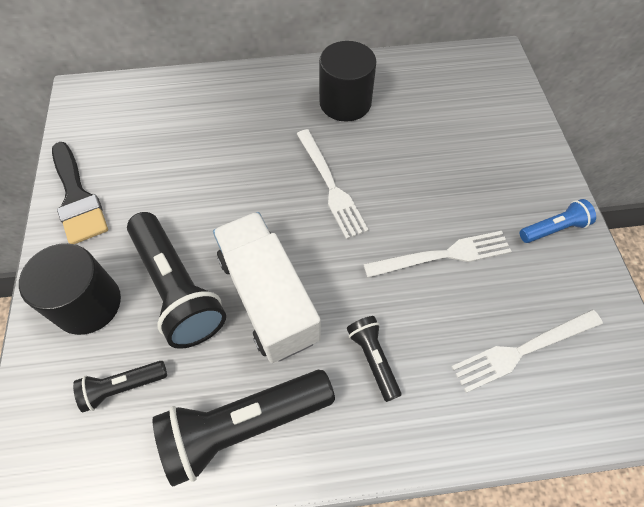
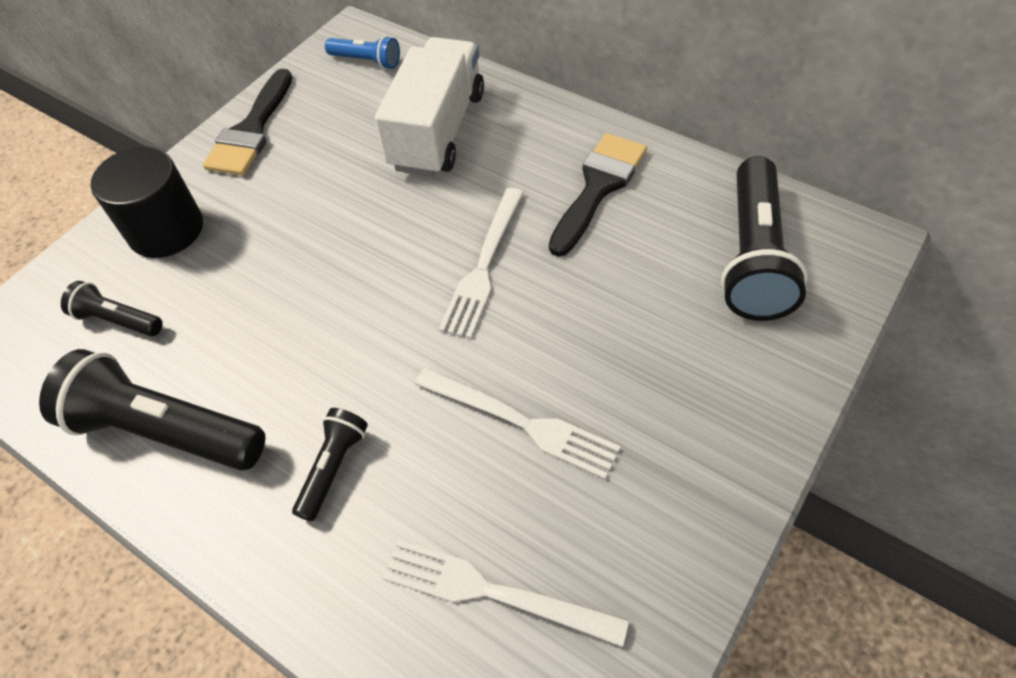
camera: 45 degrees right, 5 degrees down
black flashlight [127,212,226,349] -> black flashlight moved to [721,156,808,321]
white truck [213,212,321,363] -> white truck moved to [375,37,484,177]
black cylinder [319,41,377,122] -> black brush [549,133,647,257]
blue flashlight [520,199,596,243] -> blue flashlight moved to [325,36,400,69]

